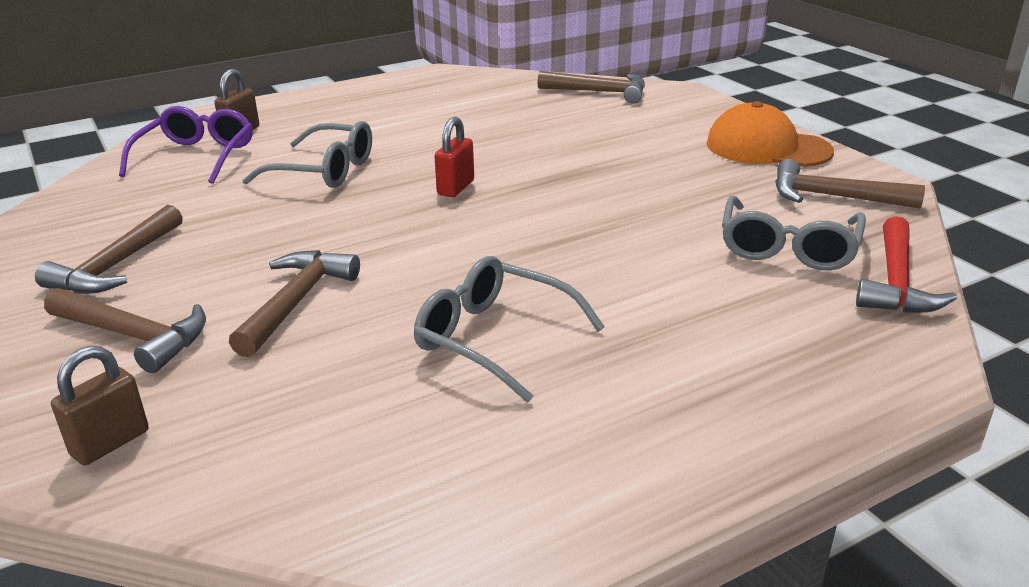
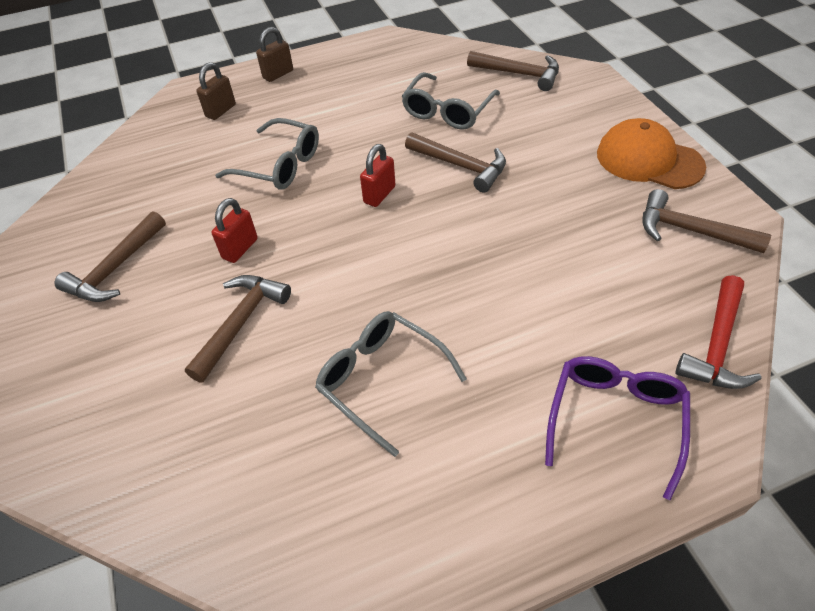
camera: 10 degrees right, 20 degrees up
brown hammer [44,288,206,373] -> brown hammer moved to [405,133,506,193]
brown padlock [51,346,149,465] -> brown padlock moved to [256,27,293,82]
purple glasses [119,106,253,184] -> purple glasses moved to [545,356,690,500]
grey glasses [722,196,866,271] -> grey glasses moved to [401,72,500,130]
none -> red padlock [212,198,258,263]

